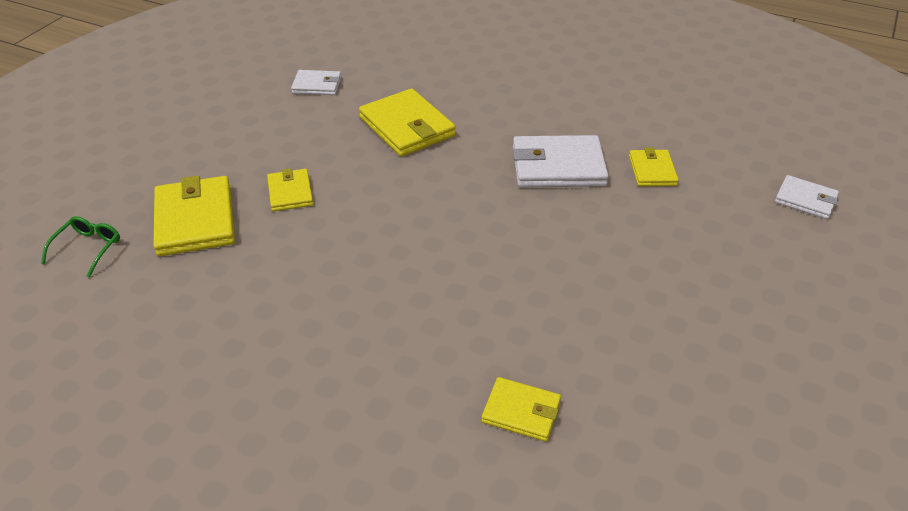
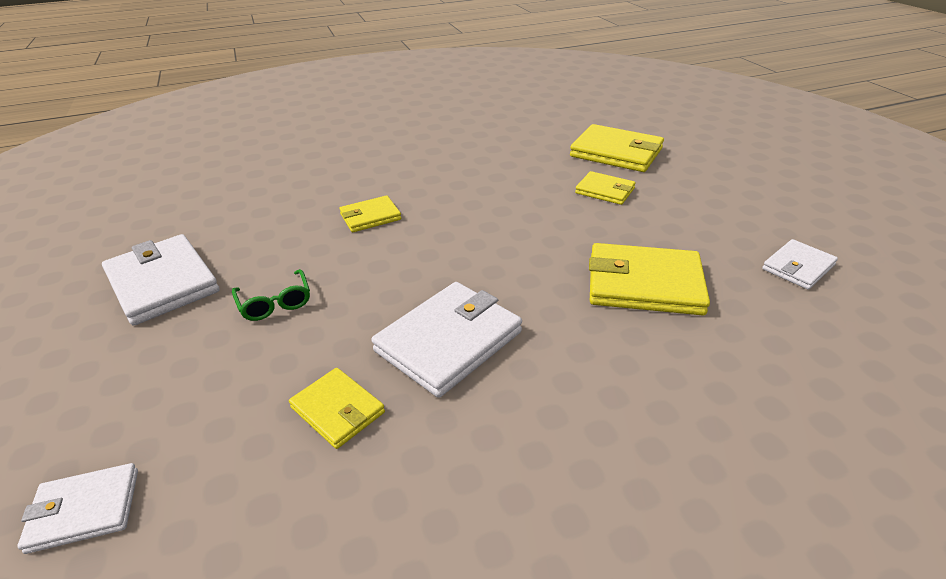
camera: 135 degrees right, 5 degrees down
green glasses [41,216,120,278] -> green glasses moved to [232,269,310,321]
yellow wallet [481,377,561,441] -> yellow wallet moved to [339,195,401,232]
none -> white wallet [102,234,220,326]

